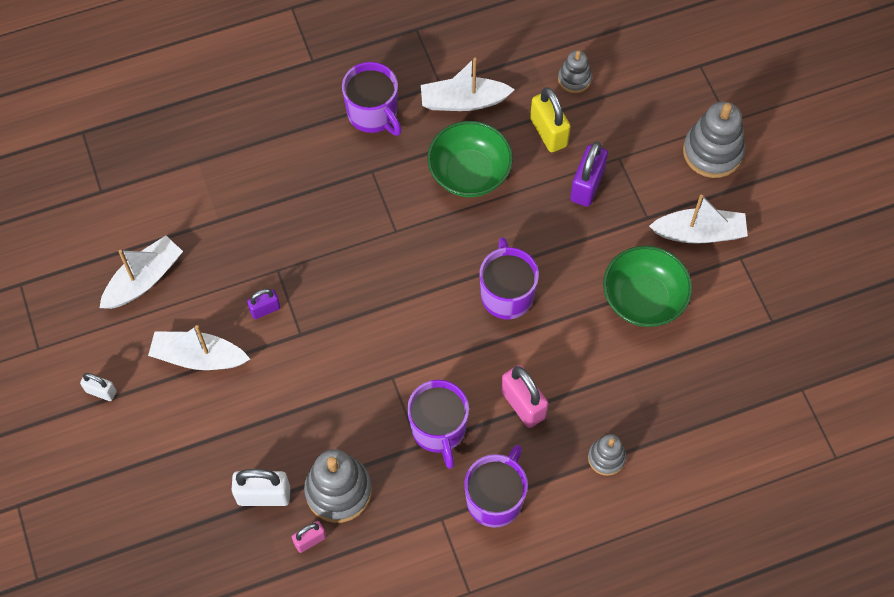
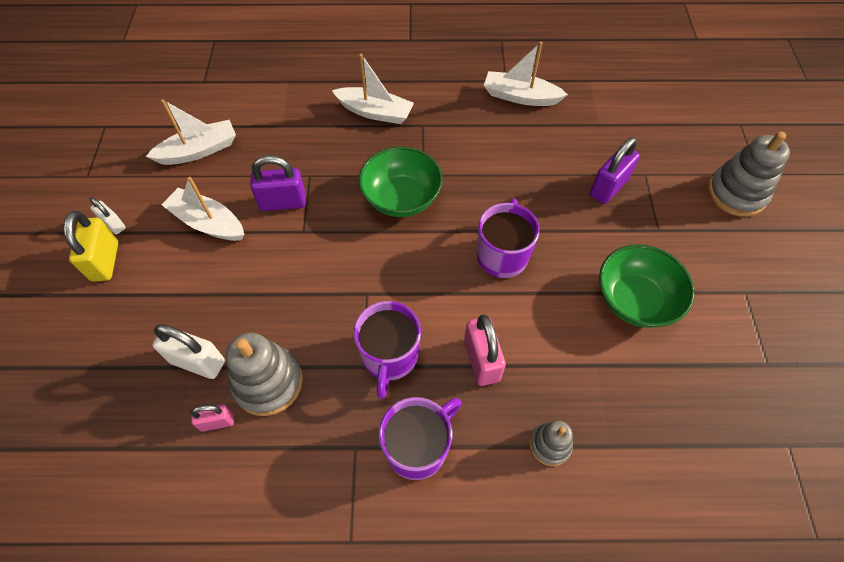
camera: 20 degrees right, 5 degrees down
purple padlock [247,289,280,319] -> purple padlock [250,155,306,211], size x1.70
purple mug [342,62,402,136] -> none
green bowl [427,121,513,197] -> green bowl moved to [358,147,443,217]
yellow padlock [530,87,571,152] -> yellow padlock moved to [63,211,118,282]
grey stacking toy [558,50,592,93] -> none
white boat [649,195,748,244] -> white boat moved to [332,54,414,124]

